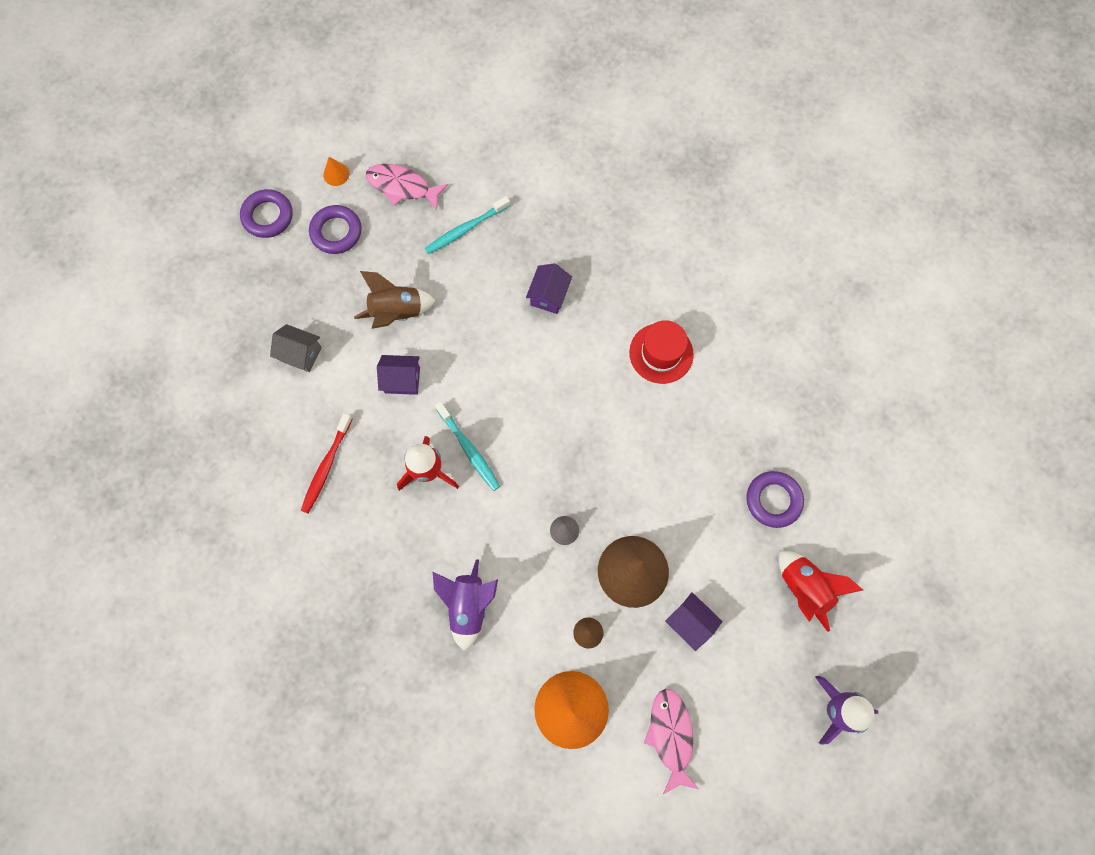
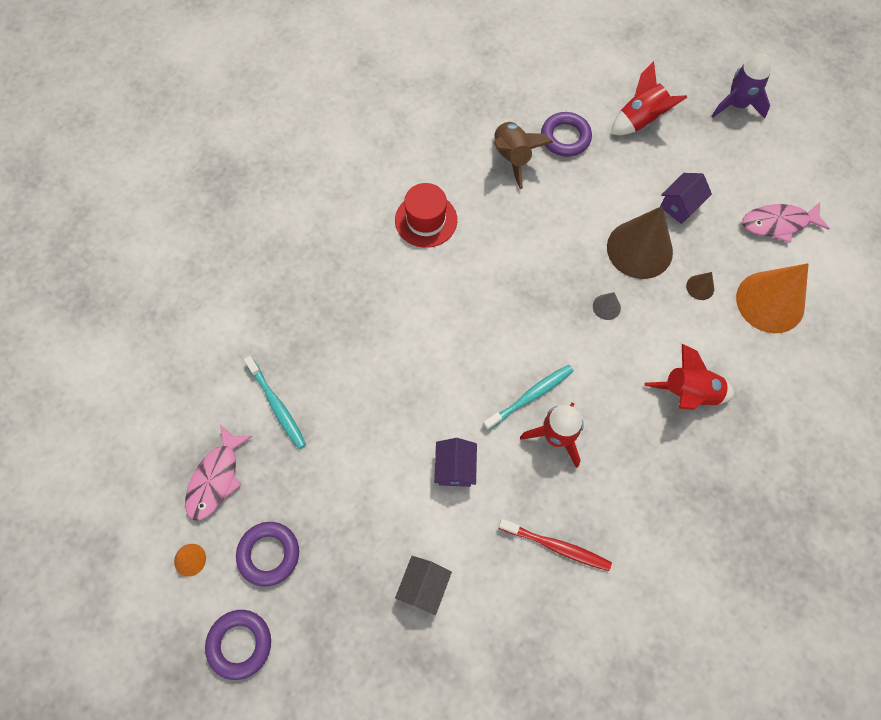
camera: 90 degrees left, 5 degrees down
brown rocket [354,271,436,329] -> brown rocket moved to [494,121,553,189]
purple rocket [433,559,498,651] -> red rocket [644,344,734,410]
purple house [526,263,572,314] -> none

